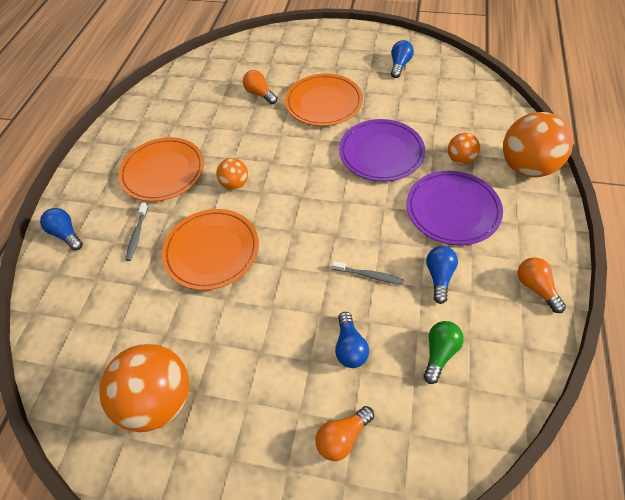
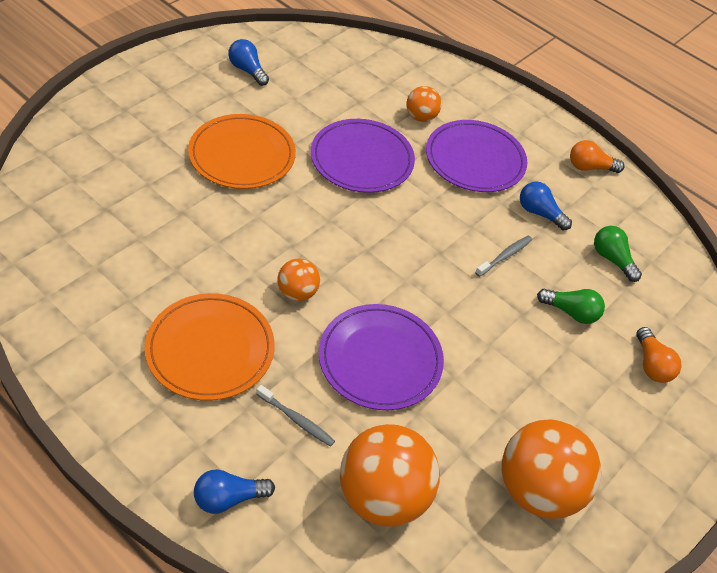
camera: 70 degrees left, 5 degrees down
orange plate [162,209,259,290] -> purple plate [319,304,444,410]
orange light bulb [243,70,277,104] -> none
blue light bulb [335,312,369,368] -> green light bulb [537,289,605,324]
orange ball [503,112,574,178] -> orange ball moved to [340,424,440,527]

